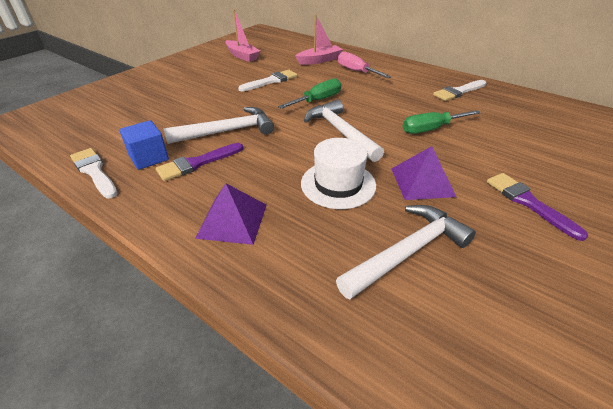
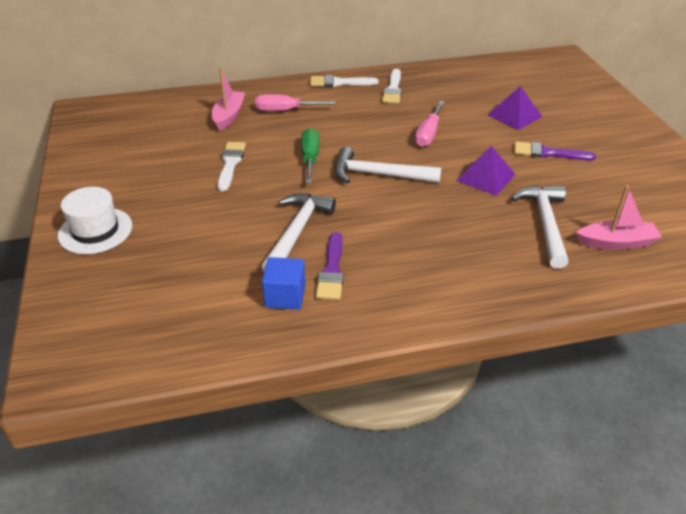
camera: 50 degrees left, 0 degrees up
white brush [70,148,117,198] -> white brush moved to [310,75,379,87]
purple pyramid [195,184,267,245] -> purple pyramid moved to [488,86,543,130]
pink boat [225,9,260,62] -> pink boat moved to [576,185,662,250]
white hat [301,138,376,209] -> white hat moved to [58,187,132,254]
green screwdriver [403,110,481,134] -> pink screwdriver [415,101,445,147]

